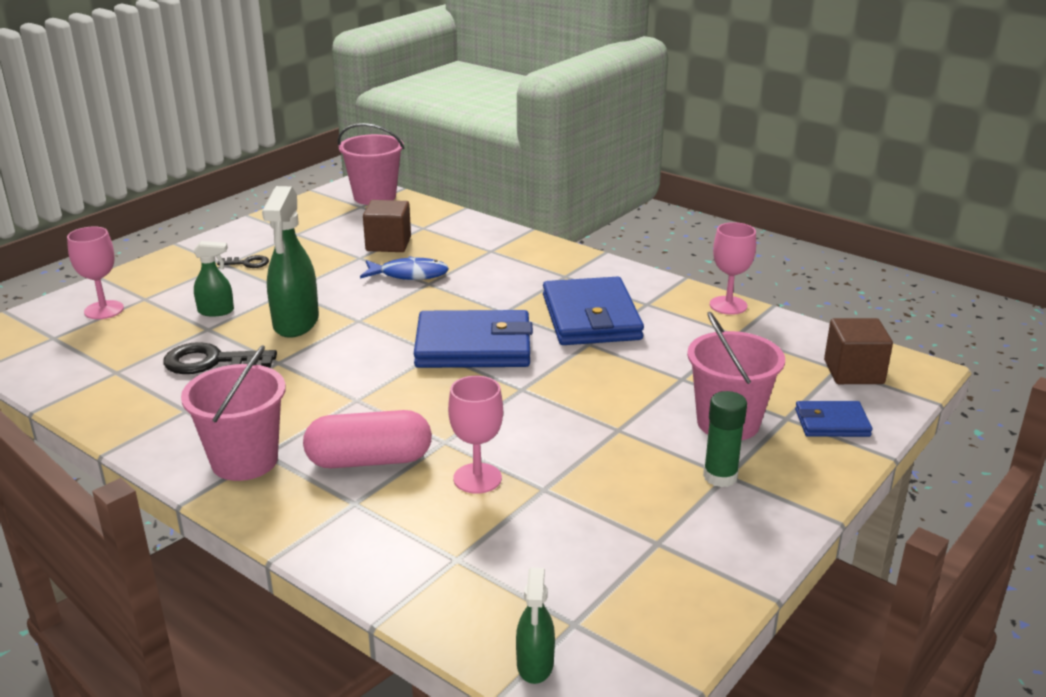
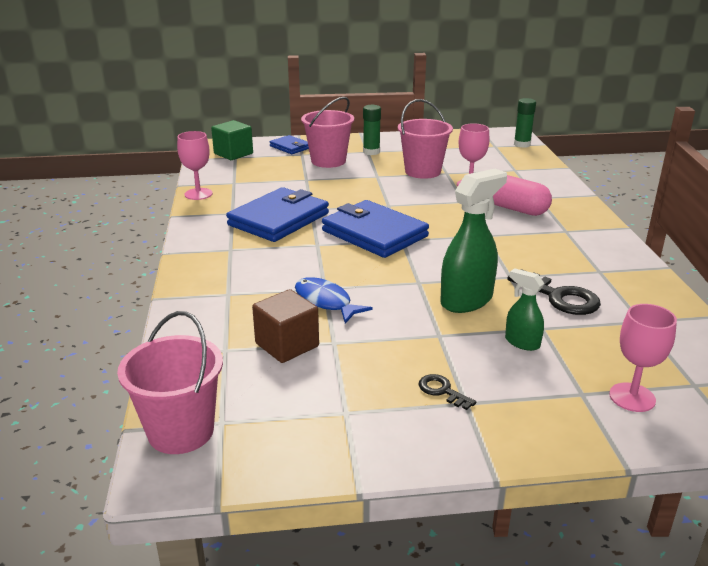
camera: 135 degrees left, 0 degrees up
pink bucket [181,345,286,481] -> pink bucket moved to [398,99,453,179]
green spray bottle [516,568,555,684] -> green glue stick [514,98,536,148]
brown cube [824,318,893,384] -> green cube [211,120,253,160]

